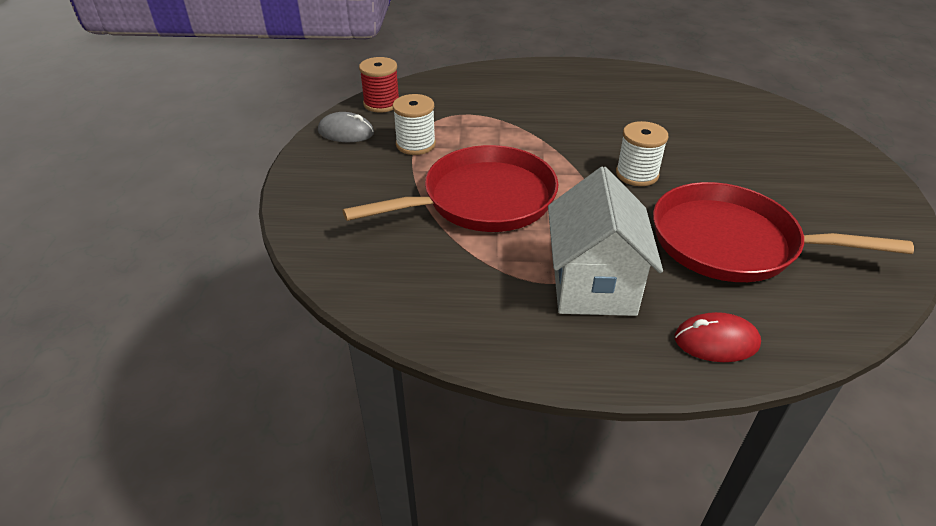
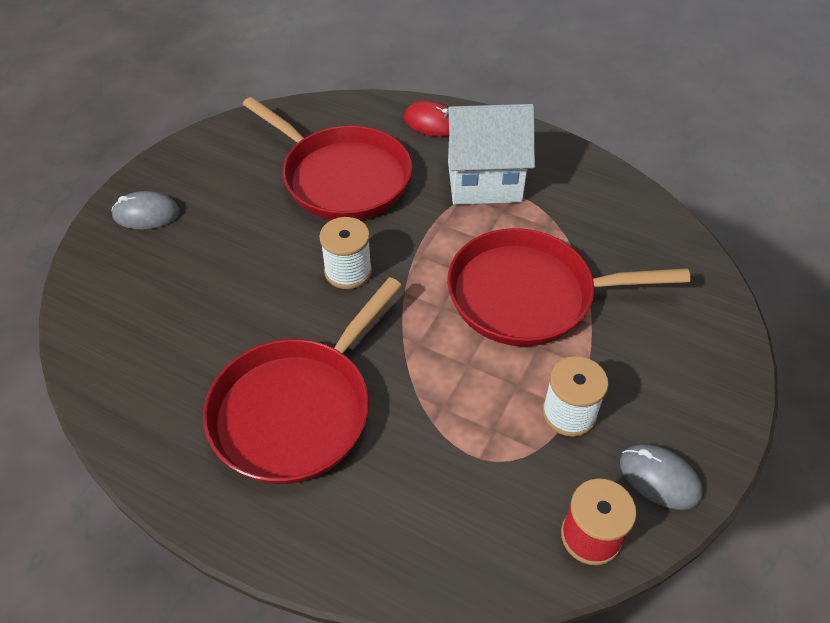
camera: 155 degrees left, 10 degrees up
white house [548,167,663,316] -> white house turned 60 degrees clockwise [444,104,535,205]
none -> grey mouse [112,191,180,230]
none -> red pan [203,277,402,484]

